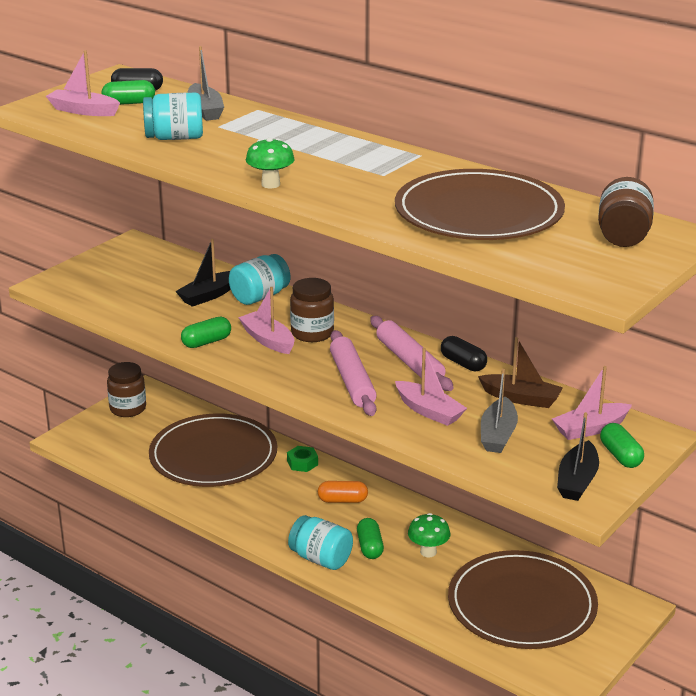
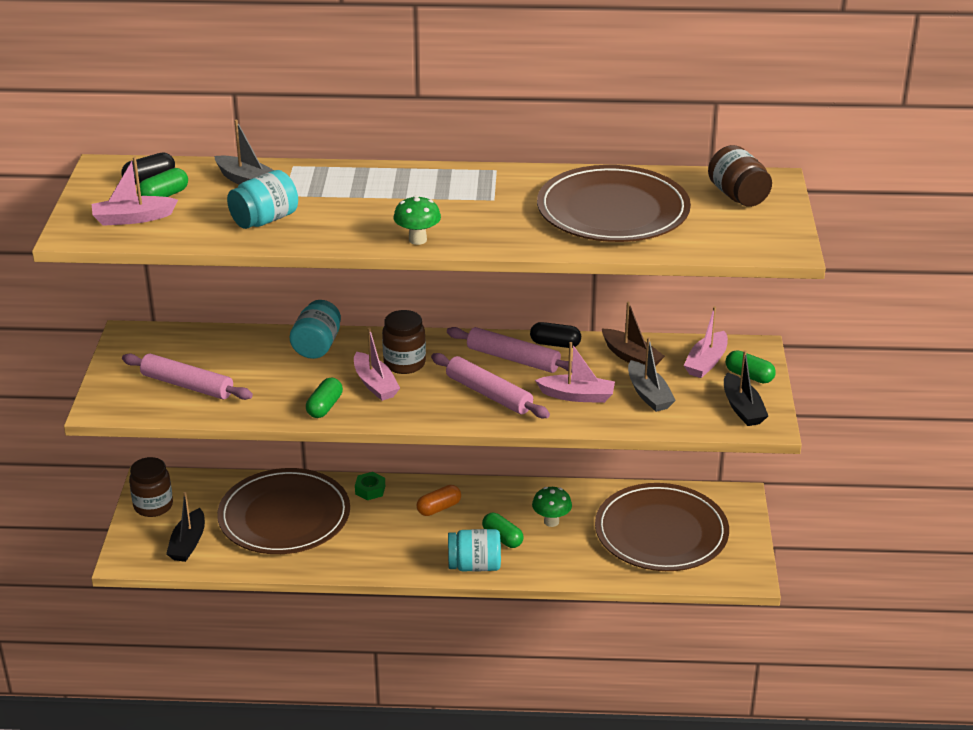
camera: 35 degrees left, 5 degrees up
black boat [175,239,231,307] -> black boat moved to [166,492,205,562]
pink boat [238,287,295,354] -> pink boat turned 135 degrees counterclockwise [354,327,400,401]
brown boat [478,337,563,408] -> brown boat turned 60 degrees clockwise [602,302,665,366]
none -> pink rolling pin [122,353,253,400]

